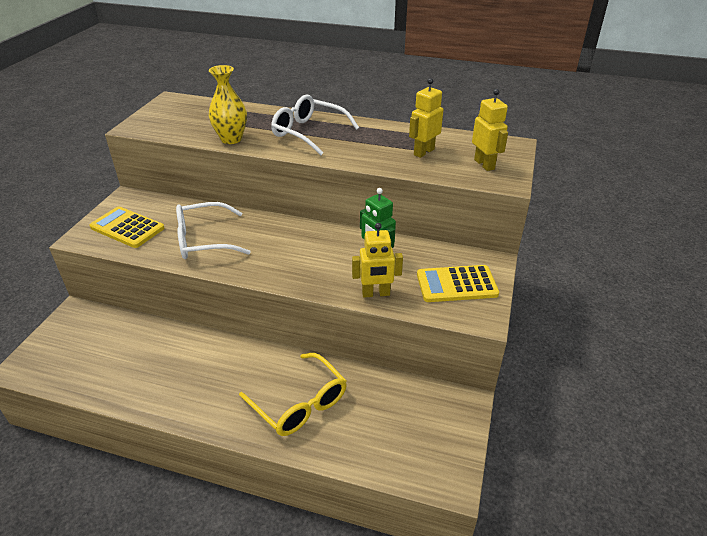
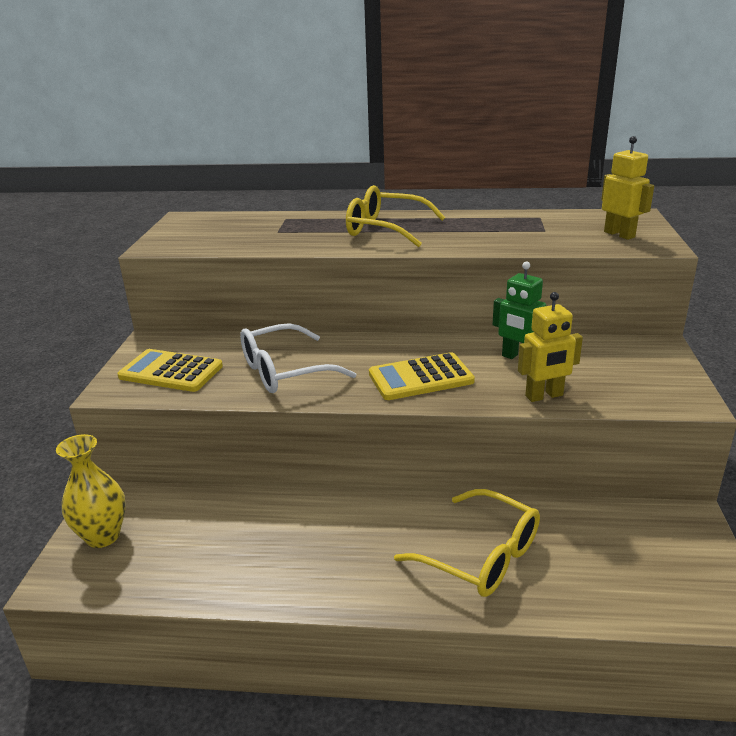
camera: 10 degrees left, 10 degrees down
yellow vase [209,65,247,144] -> yellow vase moved to [56,434,126,548]
white glasses [271,95,359,155] -> yellow glasses [346,185,446,247]
yellow robot [409,78,443,158] -> none
yellow calculator [417,265,499,302] -> yellow calculator moved to [369,352,475,400]

